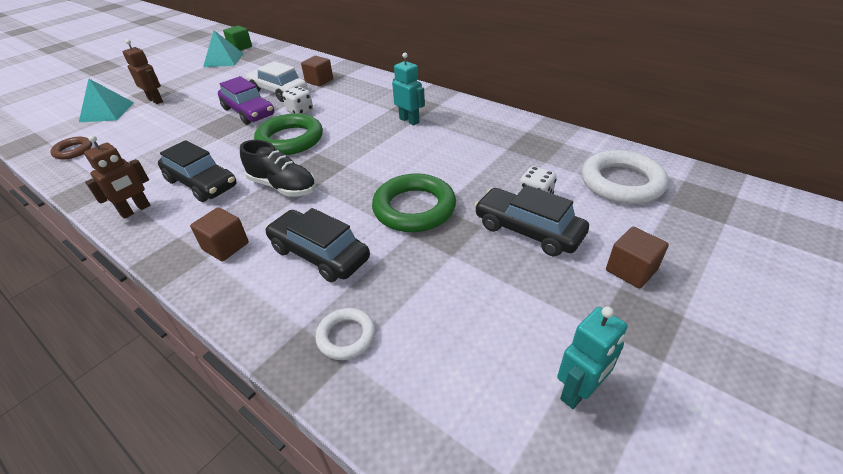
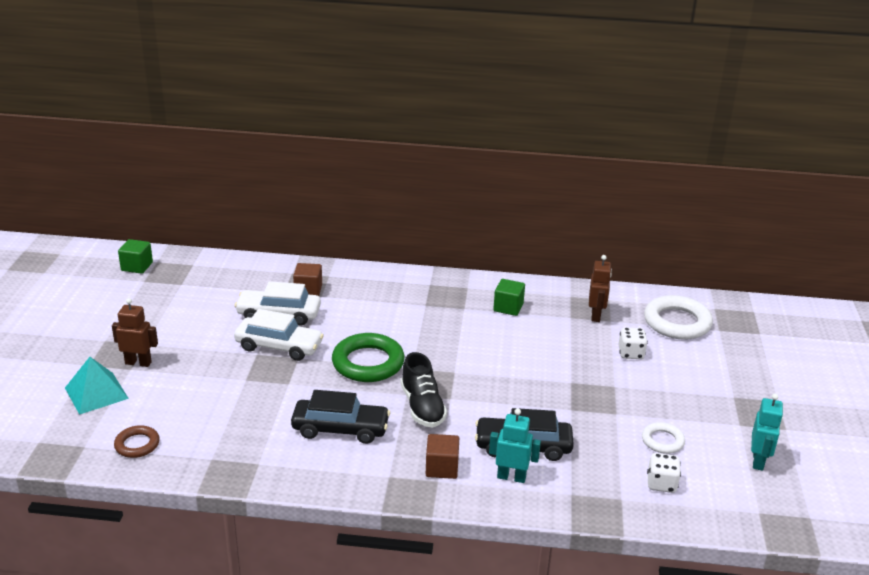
camera: 35 degrees left, 10 degrees down
brown robot [84,135,150,219] -> brown robot moved to [589,255,612,322]
turquoise pyramid [203,30,244,67] -> none
purple car [218,76,274,125] -> white car [234,309,324,361]
black shoe [240,140,316,196] -> black shoe turned 75 degrees clockwise [401,352,447,427]
white dice [283,86,313,114] -> white dice moved to [647,453,681,493]
white ring [315,308,376,360] -> white ring moved to [642,422,685,454]
green ring [372,173,456,232] -> none
turquoise robot [392,53,425,125] -> turquoise robot moved to [489,409,541,483]
black car [474,185,589,256] -> none
brown cube [606,227,669,289] -> none
none -> green cube [493,279,525,316]

